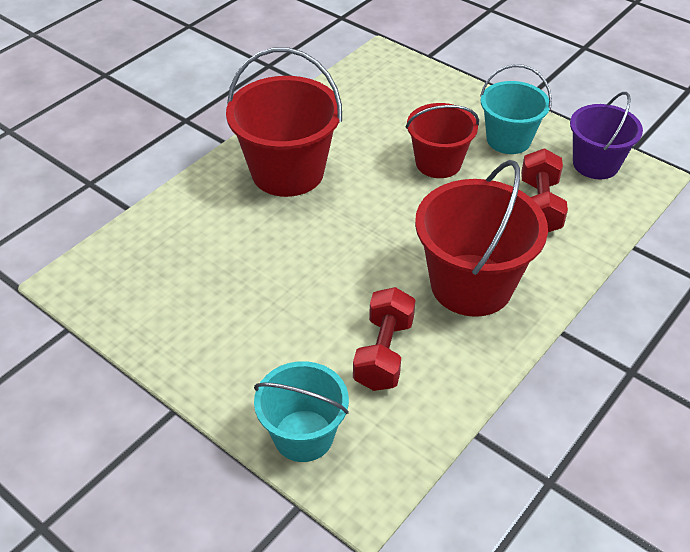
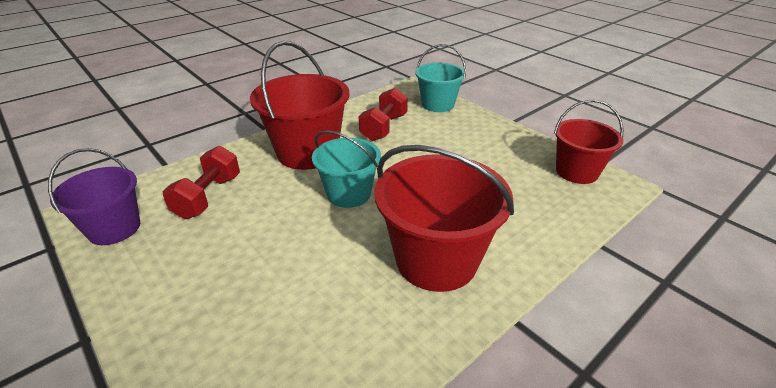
camera: 170 degrees left, 10 degrees down
red bucket [406,103,479,178] -> red bucket moved to [554,100,624,184]
turquoise bucket [480,64,552,154] -> turquoise bucket moved to [312,130,381,208]

